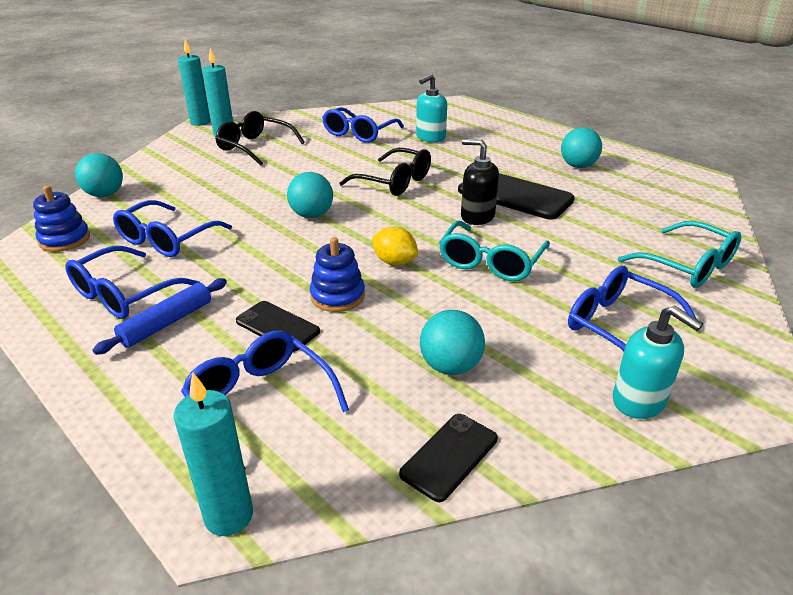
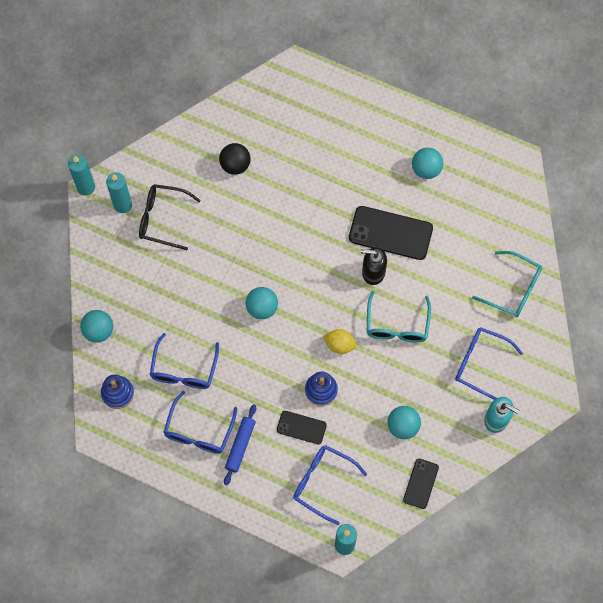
camera: 20 degrees left, 35 degrees up
blue glasses [322,107,404,143] -> black ball [219,143,251,175]
black glasses [339,148,431,196] -> none
turquoise soap dispenser [416,74,447,142] -> none

